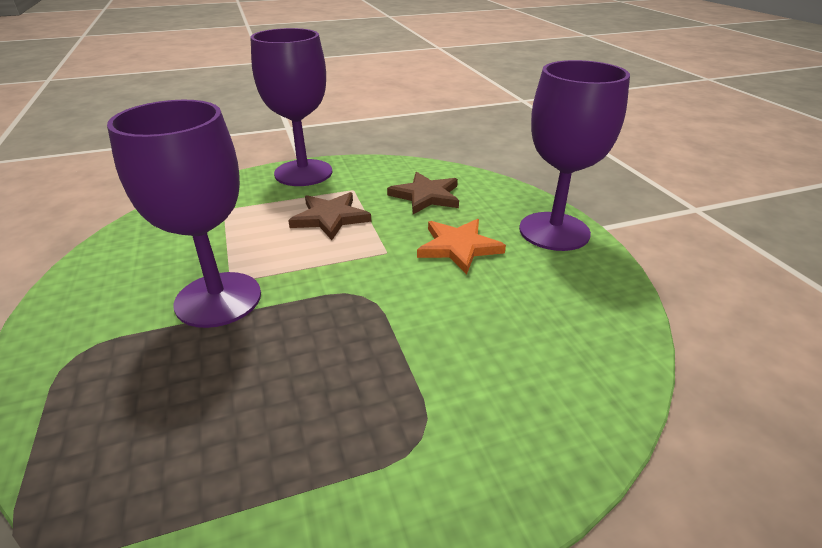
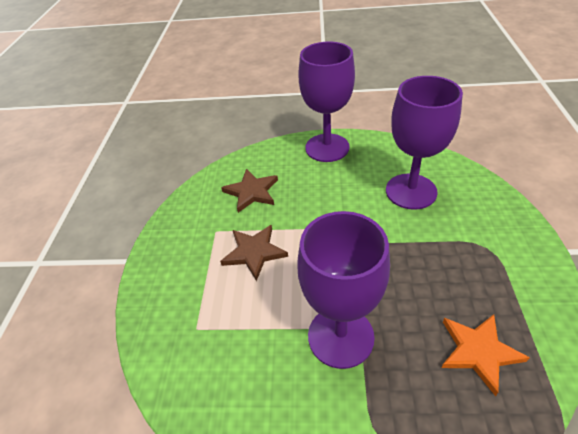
camera: 65 degrees left, 10 degrees up
purple goblet [250,28,332,186] -> purple goblet moved to [386,76,463,210]
orange star [417,219,506,274] -> orange star moved to [441,314,530,396]

